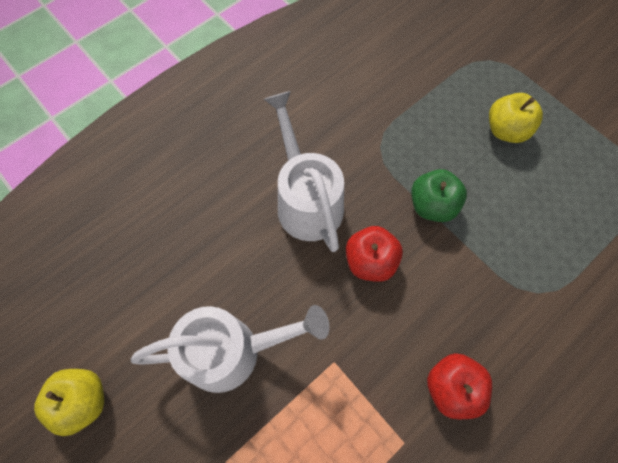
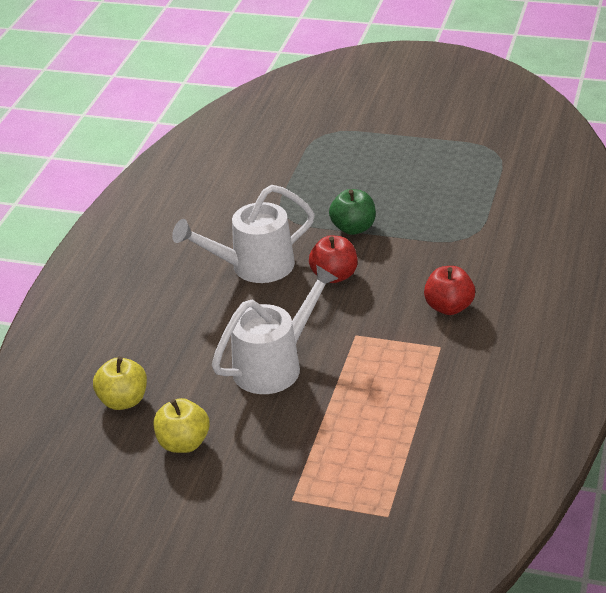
camera: 30 degrees left, 30 degrees down
white watering can [264,91,344,252] -> white watering can turned 60 degrees counterclockwise [172,185,315,283]
yellow apple [489,93,543,143] -> yellow apple moved to [93,357,147,410]

